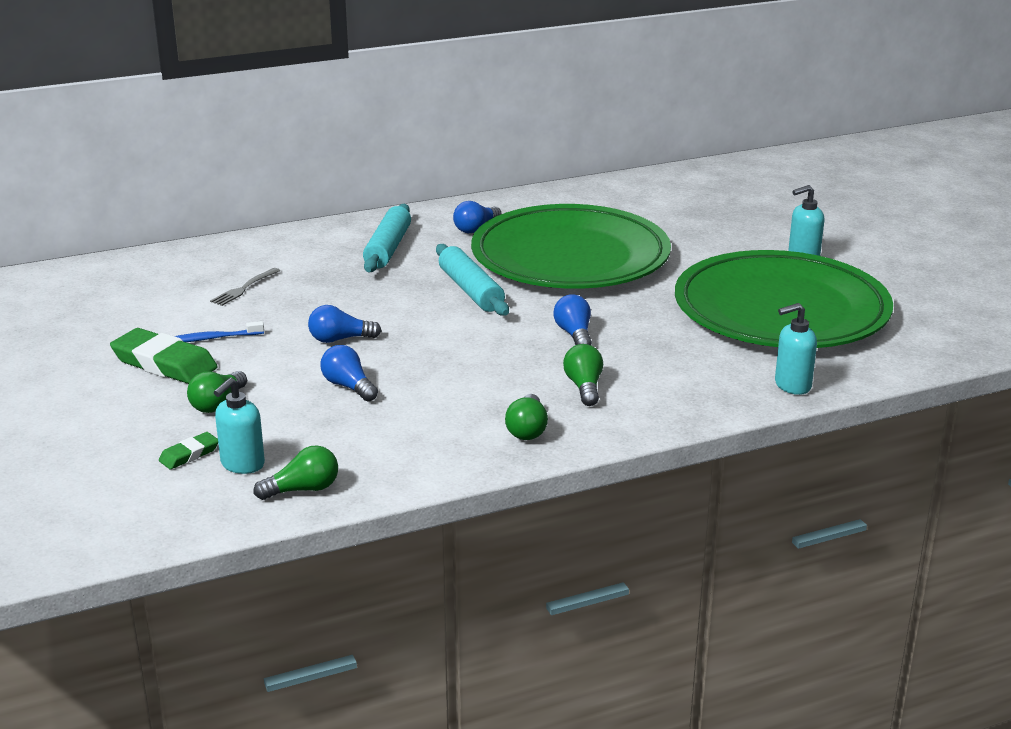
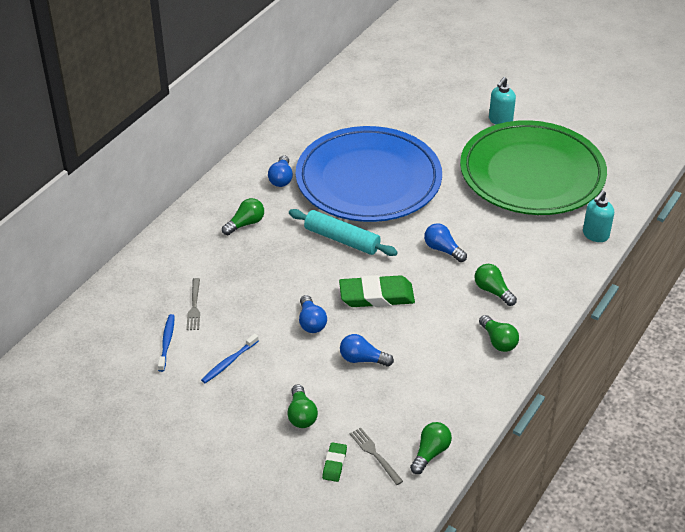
camera: 35 degrees left, 15 degrees up
green eraser [110,328,218,384] -> green eraser moved to [339,275,415,307]
turquoise soap dispenser [214,377,265,474] -> grey fork [350,427,403,485]
blue light bulb [308,305,382,343] -> blue light bulb turned 60 degrees counterclockwise [299,295,327,333]
turquoise rolling pin [363,204,411,273] -> green light bulb [222,198,264,235]
green plate [471,204,671,289] -> blue plate [296,126,442,222]
none -> blue toothbrush [158,314,175,372]

